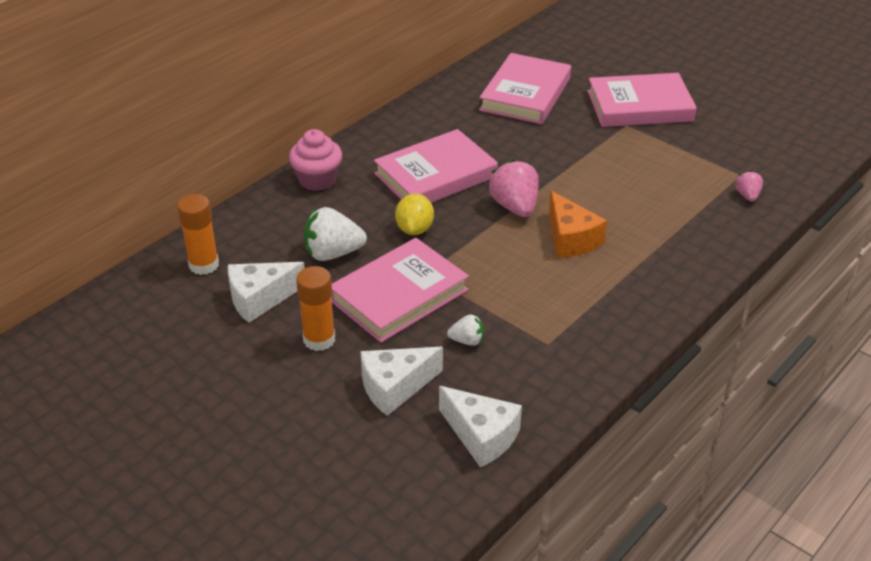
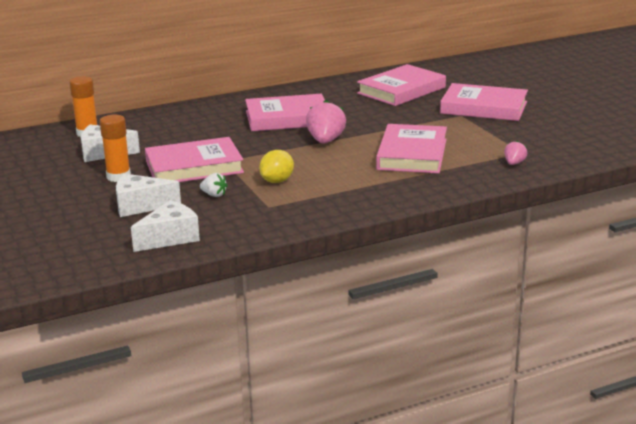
camera: 25 degrees right, 15 degrees down
pink cupcake [289,129,342,191] -> none
white strawberry [304,207,367,261] -> none
yellow lemon [395,193,434,235] -> yellow lemon moved to [259,150,294,183]
white cheese [439,386,522,467] -> white cheese turned 105 degrees counterclockwise [131,200,200,252]
orange cheese [549,191,607,258] -> none
none -> pink book [376,124,447,174]

